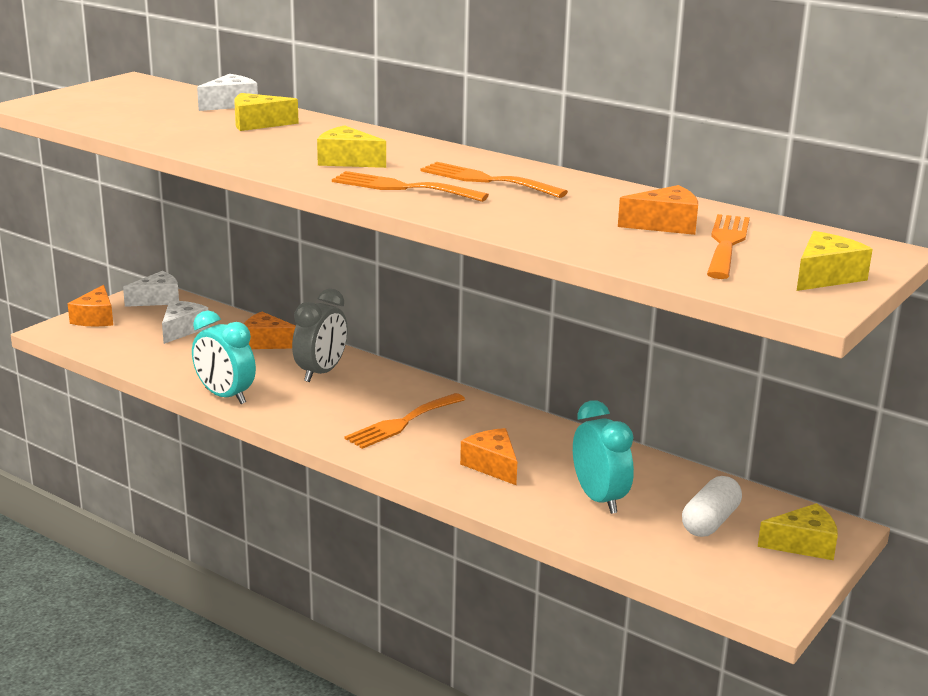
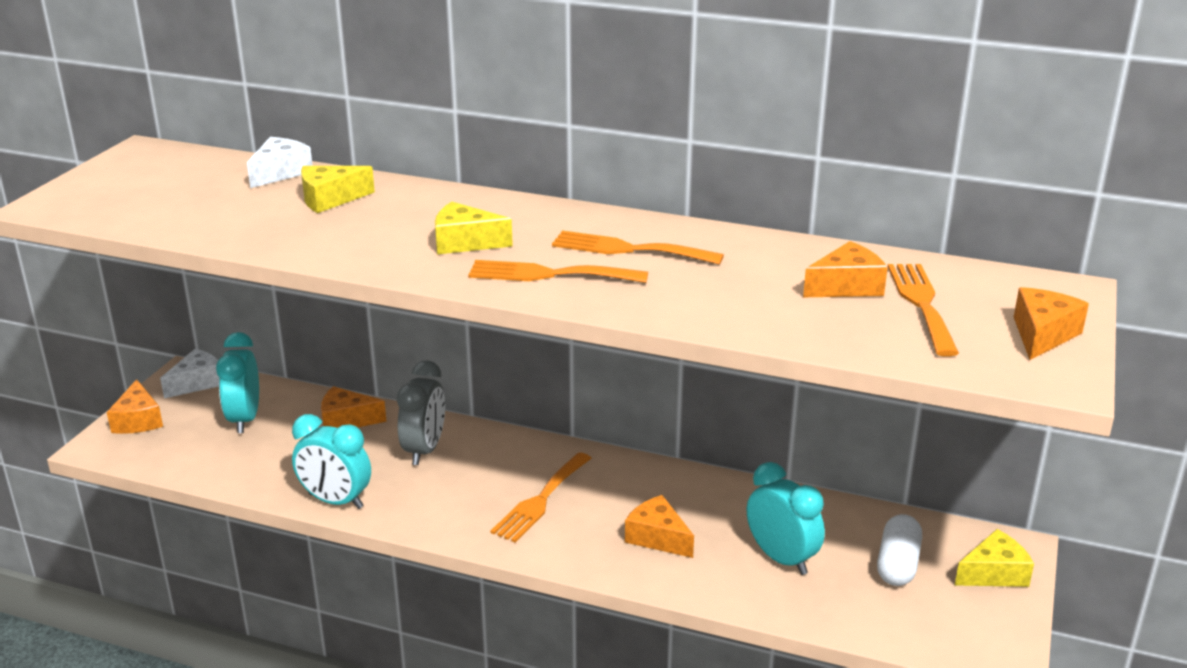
camera: 15 degrees left, 5 degrees up
white cheese [162,300,210,344] -> turquoise clock [216,332,259,433]
yellow cheese [797,231,873,291] -> orange cheese [1014,287,1089,360]

